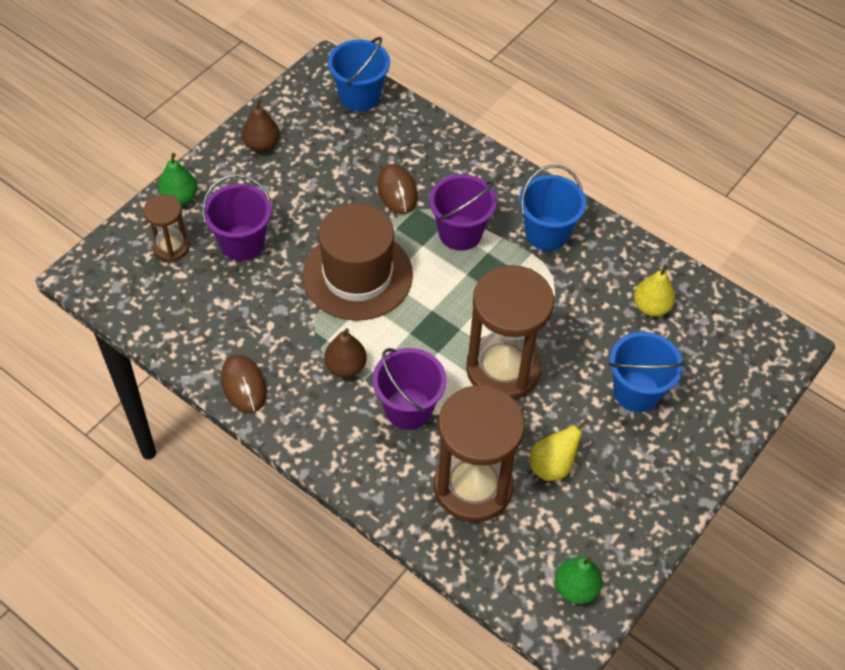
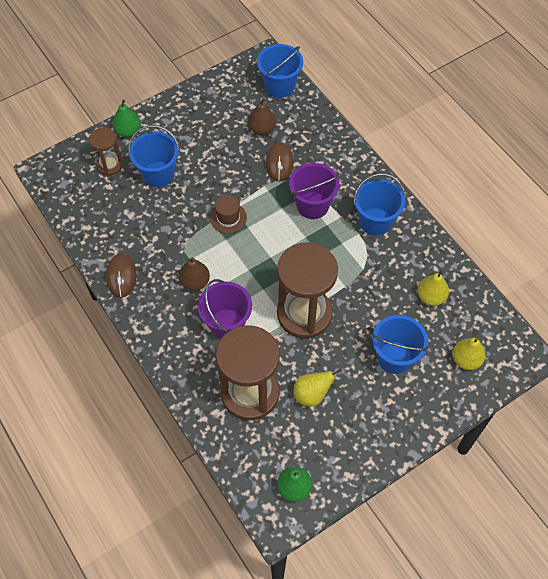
camera: 20 degrees right, 5 degrees up
purple bucket [202,174,272,261] -> blue bucket [128,125,179,188]
brown pear [242,99,280,152] -> brown pear moved to [248,98,276,135]
brown hat [303,203,413,321] -> brown hat [210,195,247,234], size x0.46
none -> yellow pear [453,338,486,370]

